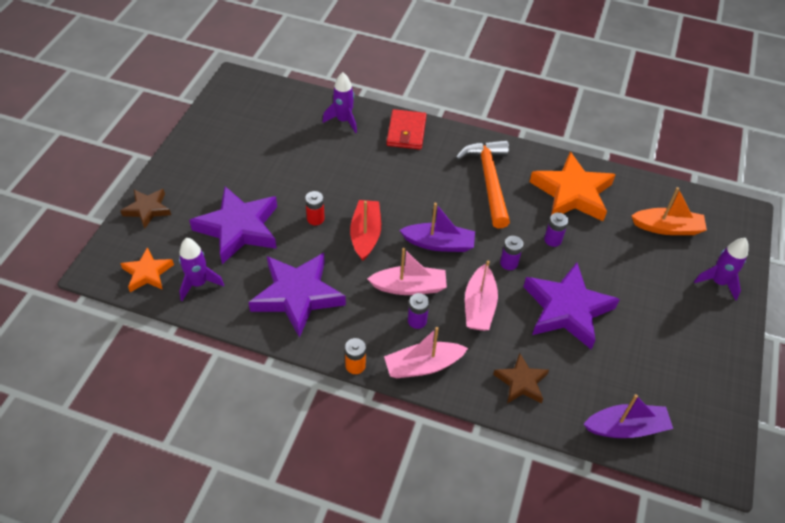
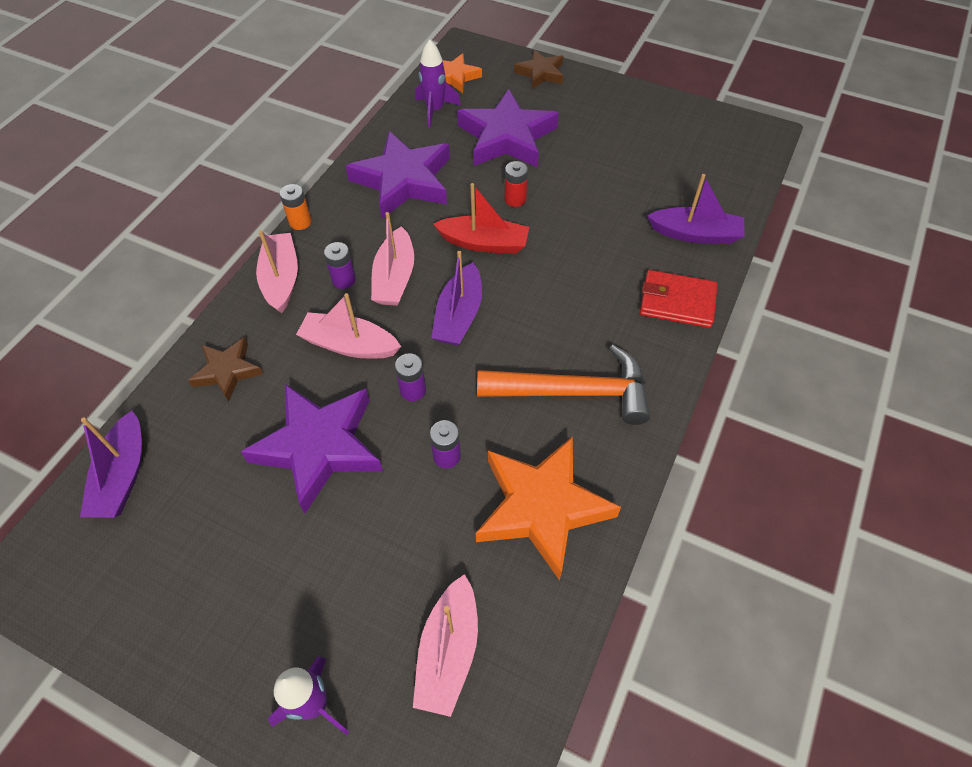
camera: 100 degrees right, 5 degrees up
purple rocket [322,72,357,133] -> purple boat [647,174,745,244]
orange boat [631,187,707,235] -> pink boat [413,574,478,717]

